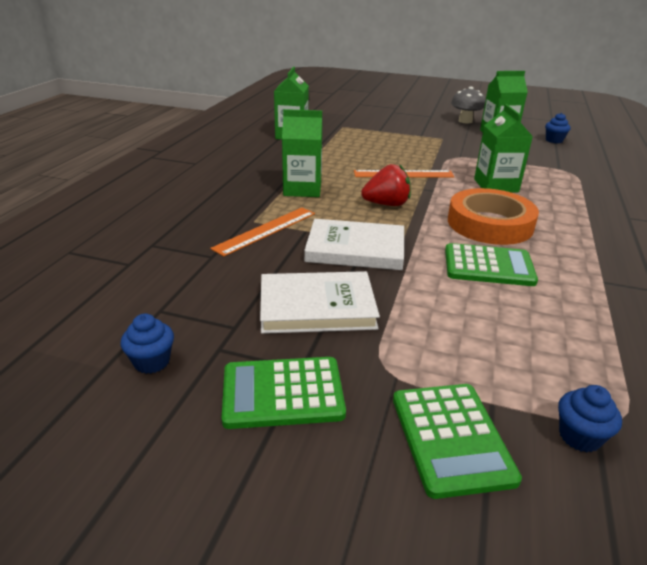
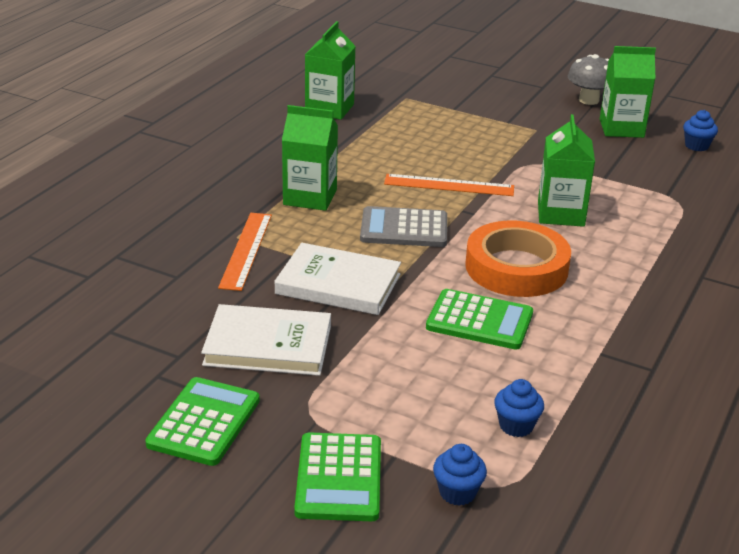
camera: 10 degrees right, 0 degrees up
blue cupcake [121,314,174,374] -> blue cupcake moved to [494,379,544,437]
orange ruler [210,208,315,256] -> orange ruler turned 45 degrees counterclockwise [218,213,272,291]
green calculator [222,357,346,429] -> green calculator turned 105 degrees clockwise [145,377,260,466]
red strawberry [361,164,411,206] -> grey calculator [360,206,447,247]

